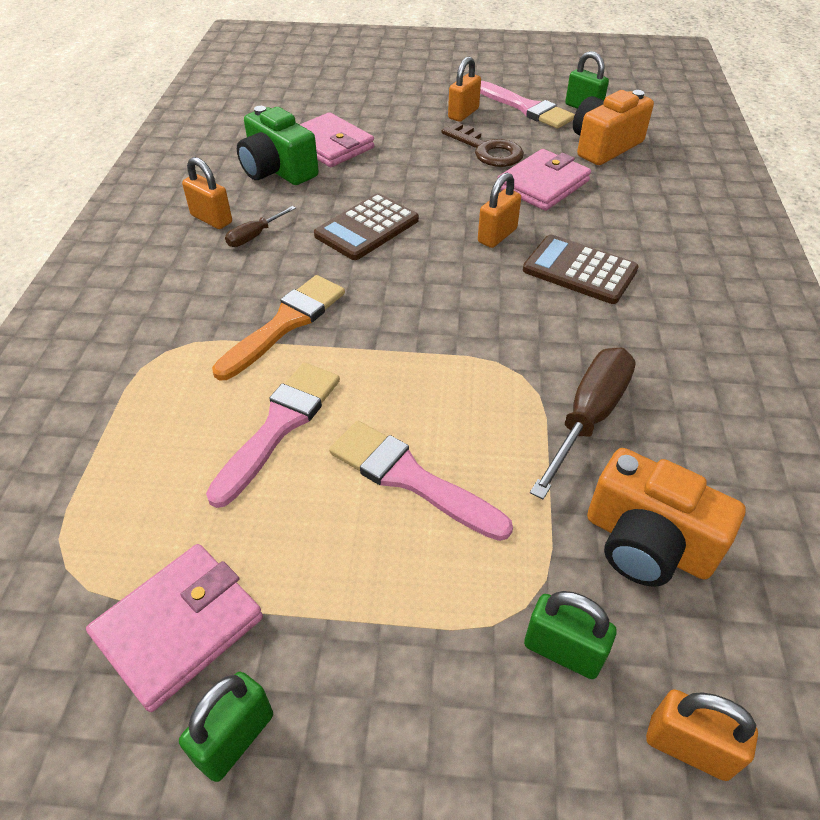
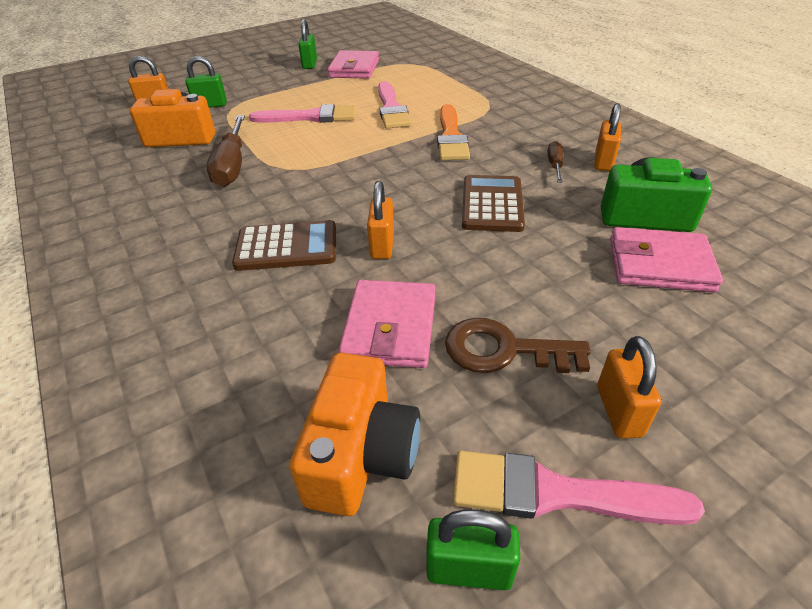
camera: 145 degrees right, 5 degrees down
orange padlock [182,157,232,229] -> orange padlock turned 75 degrees counterclockwise [595,103,621,171]

